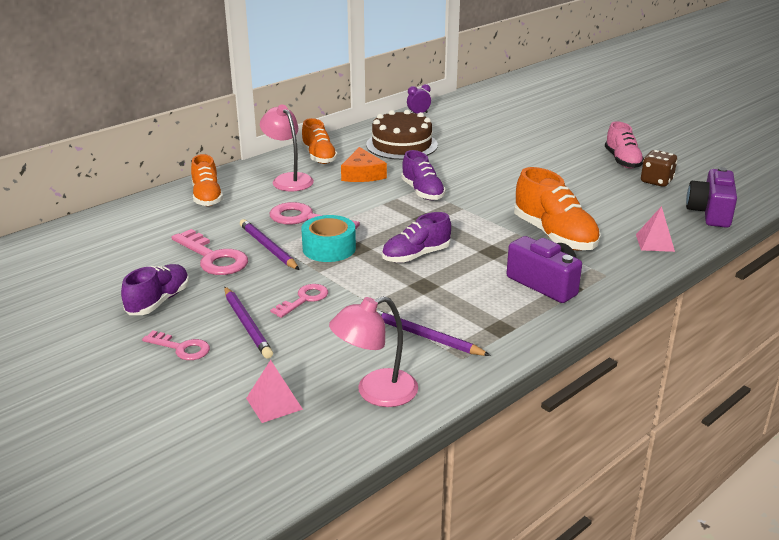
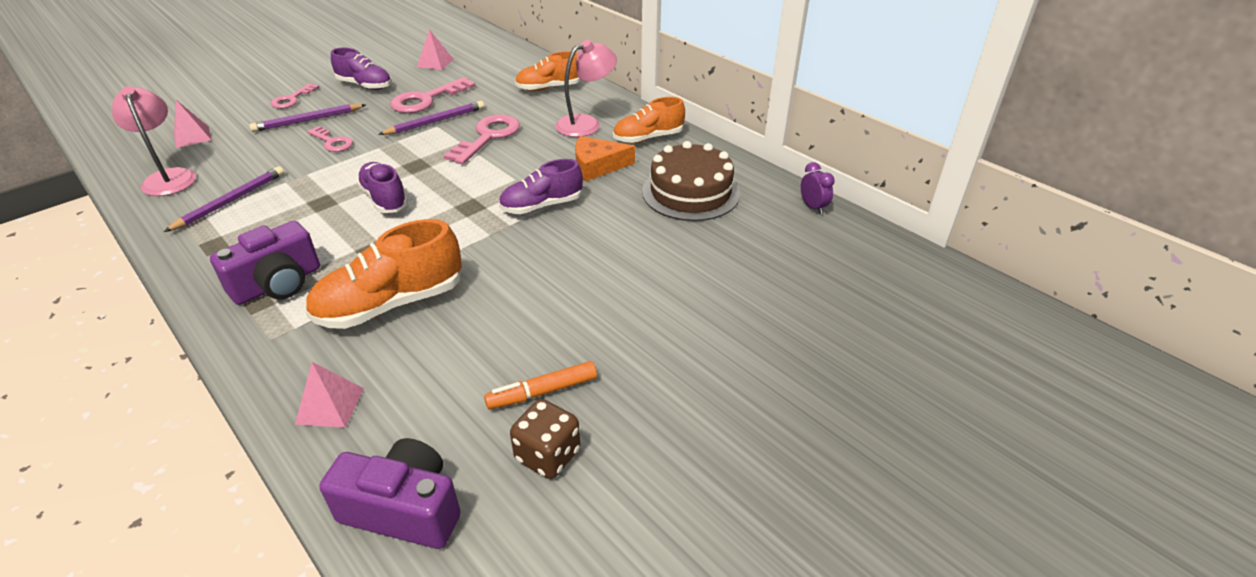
camera: 90 degrees right, 10 degrees up
turquoise tape [301,215,356,262] -> none
pink shoe [605,121,644,169] -> none
none -> pink pyramid [417,29,453,70]
none -> orange marker [484,361,597,409]

